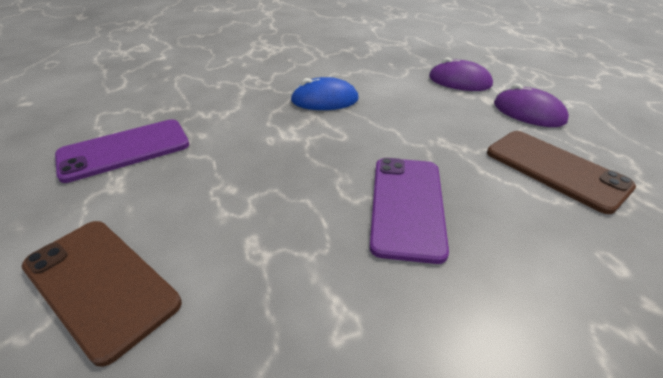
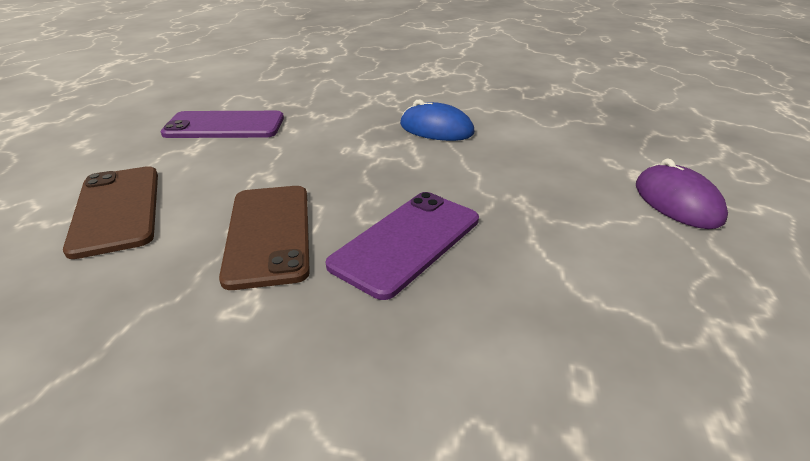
camera: 30 degrees right, 5 degrees down
purple mouse [429,57,493,91] -> none
brown phone [487,131,636,214] -> brown phone moved to [219,186,310,290]

